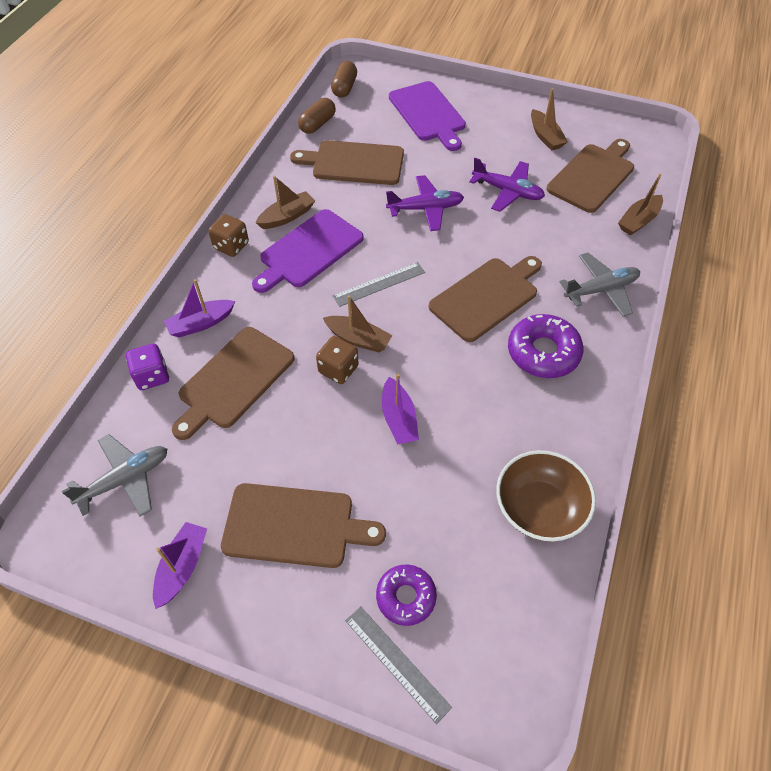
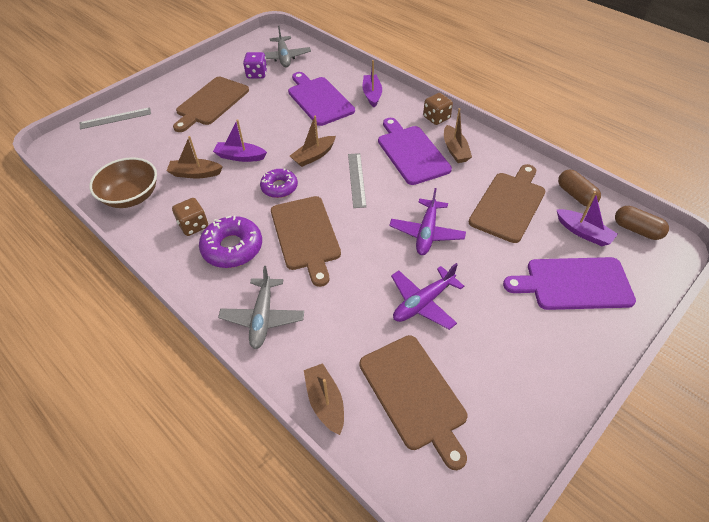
camera: 115 degrees right, 5 degrees down
purple dice [126,344,169,390] -> purple dice moved to [243,52,267,79]
purple boat [153,522,207,609] -> purple boat moved to [556,191,618,246]
brown cutting board [172,327,295,440] -> purple cutting board [288,72,355,126]
brown dice [316,336,359,384] -> brown dice moved to [172,198,208,236]
purple donut [376,565,437,626] -> purple donut moved to [260,168,298,198]
brown boat [531,88,568,151] -> brown boat moved to [167,136,223,179]

